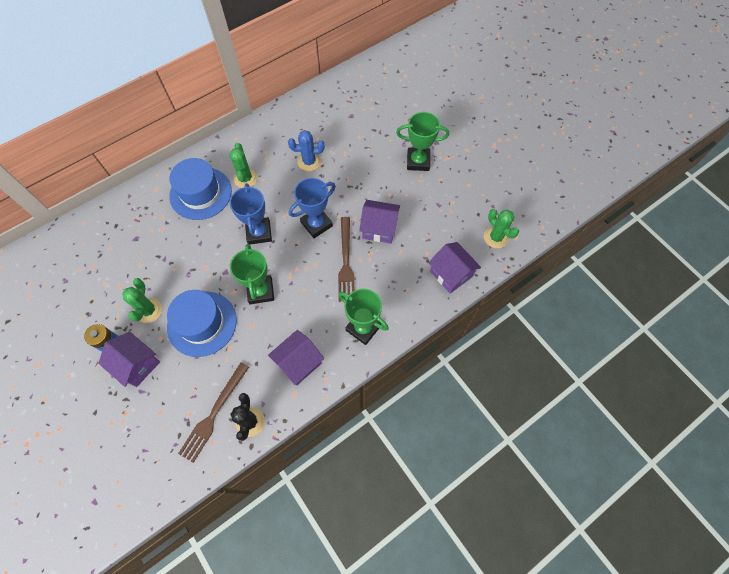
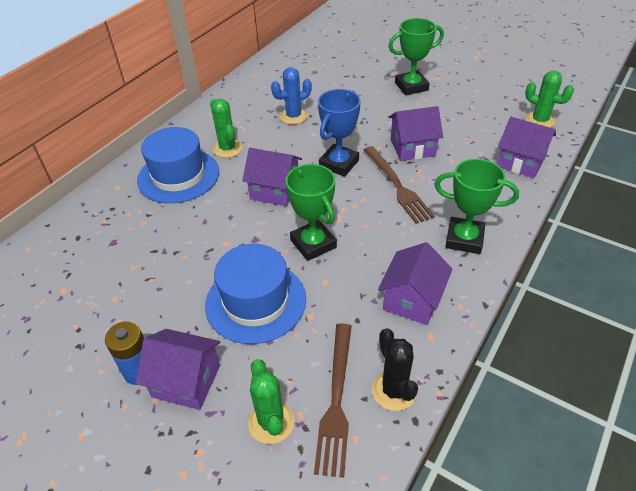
camera: 20 degrees left, 20 degrees down
green cactus [122,278,162,323] -> green cactus moved to [248,359,295,444]
blue trophy [229,183,272,245] -> purple house [242,148,302,206]

